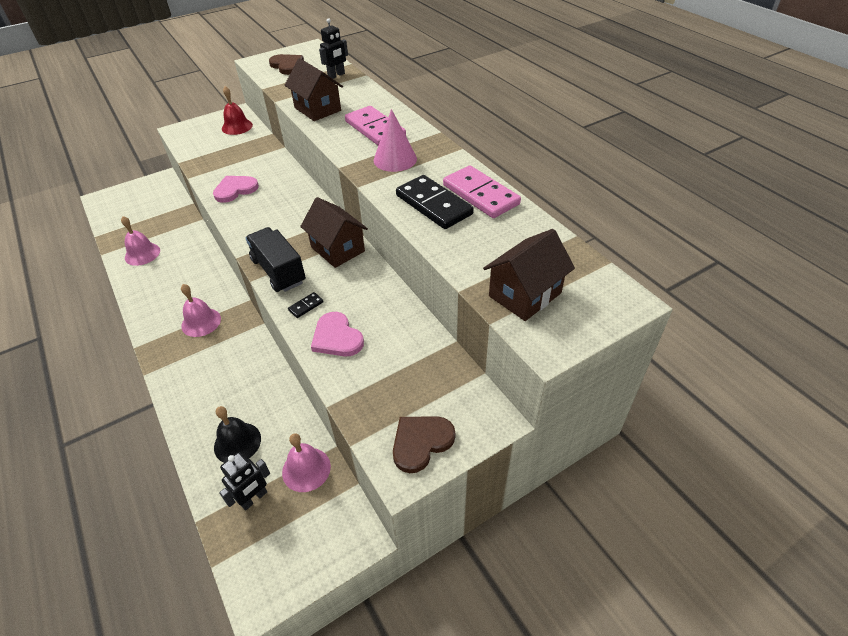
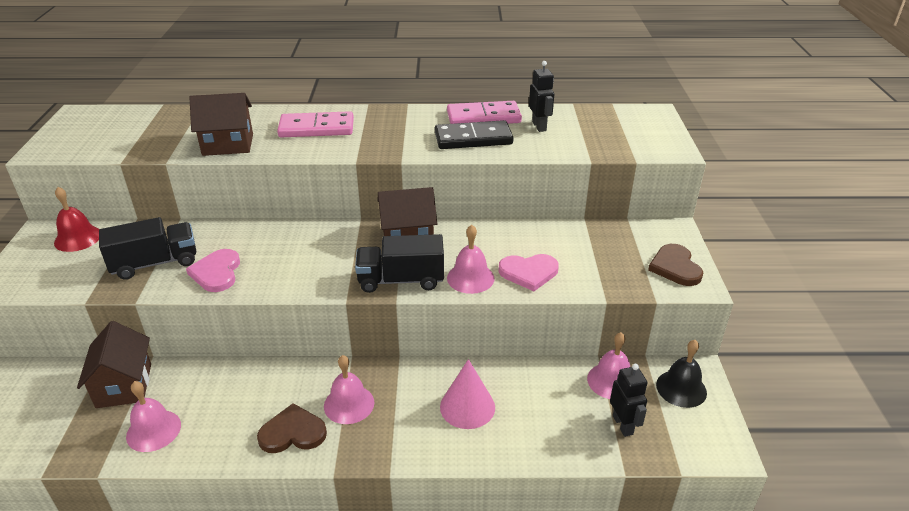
camera: 60 degrees left, 10 degrees down
black bell [214,406,261,463] -> black bell moved to [656,340,707,408]
brown heart [269,54,304,75] -> brown heart moved to [257,403,327,453]
black domino [288,292,324,318] -> pink bell [447,225,494,294]
black robot [319,18,348,79] -> black robot moved to [529,61,554,132]
pink cone [374,109,417,172] -> pink cone moved to [440,359,495,429]
brown house [483,229,575,321] -> brown house moved to [77,321,151,408]
none -> black truck [99,217,196,280]

